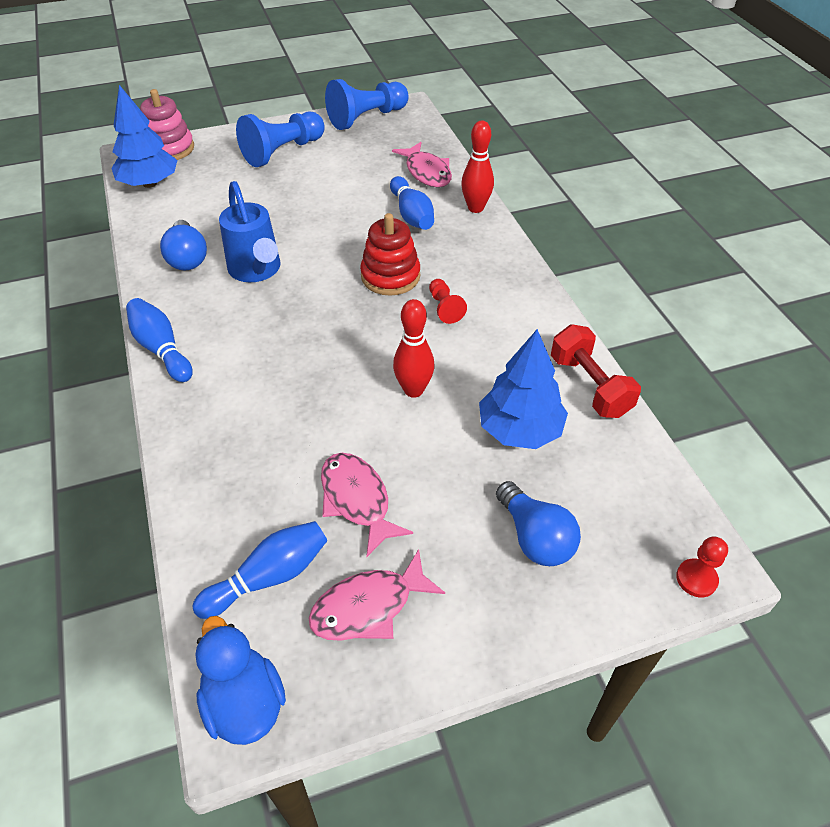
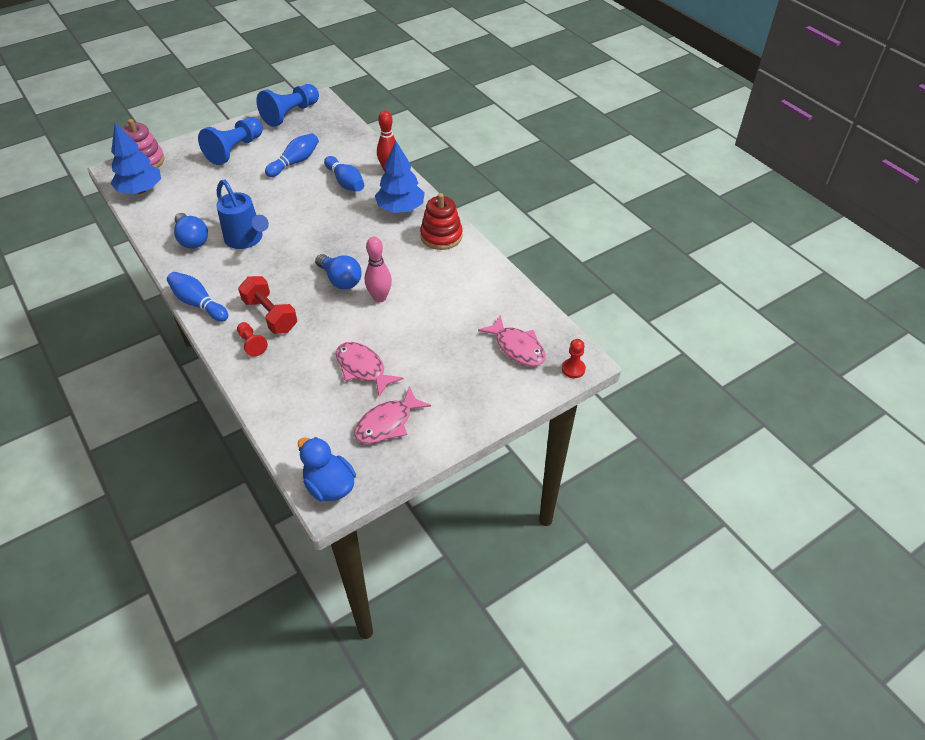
camera: 15 degrees left, 0 degrees up
blue bowling pin [192,521,327,619] -> blue bowling pin moved to [265,133,319,177]
red stacking toy [360,213,420,296] -> red stacking toy moved to [420,193,463,250]
pink fish [392,142,452,187] -> pink fish moved to [478,315,546,366]
red bowling pin [393,299,434,398] -> pink bowling pin [365,237,392,302]
red pawn [429,279,467,324] -> red pawn moved to [237,322,268,357]
blue tree [479,329,568,449] -> blue tree moved to [375,141,425,213]
blue light bulb [496,481,581,566] -> blue light bulb moved to [315,254,362,289]
red dumbbell [551,324,641,418] -> red dumbbell moved to [238,276,297,334]

